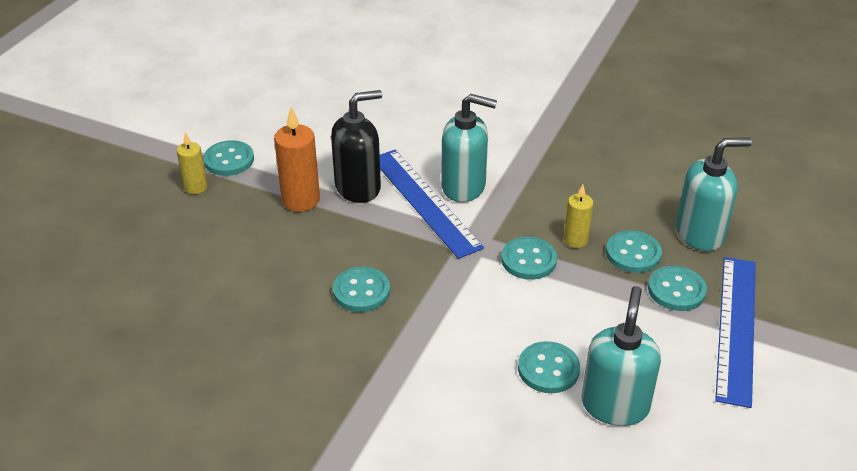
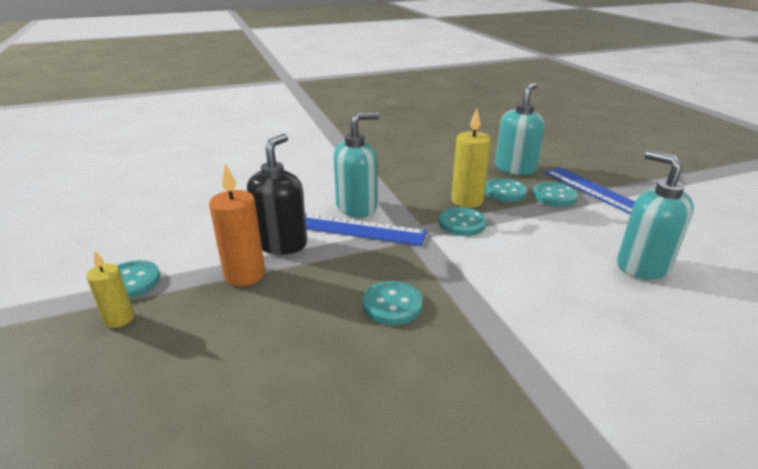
camera: 45 degrees left, 10 degrees down
turquoise button [518,341,580,393] -> none
yellow candle [564,185,593,248] -> yellow candle [451,109,491,208], size x1.63

